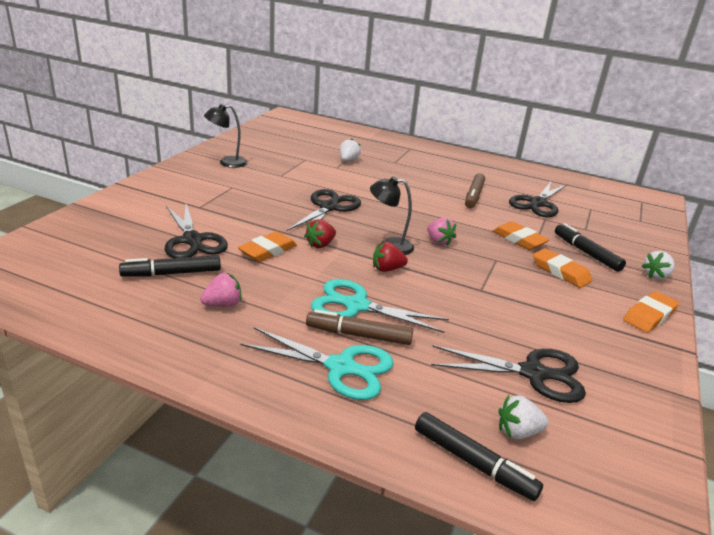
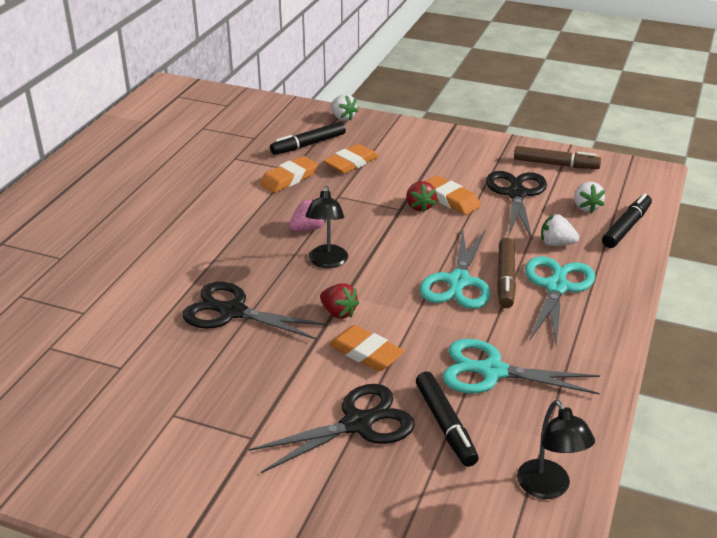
camera: 90 degrees left, 5 degrees up
pink strawberry [200,273,242,307] -> turquoise scissors [442,339,600,395]
black lamp [204,104,247,168] -> black lamp moved to [517,400,595,499]
white strawberry [340,138,361,161] -> white strawberry moved to [541,214,579,246]
red strawberry [373,242,408,272] -> red strawberry moved to [406,181,437,213]
brown marker [465,173,485,208] -> brown marker moved to [514,146,601,169]
black scissors [509,182,567,217] -> none
orange eraser [623,291,679,333] -> orange eraser moved to [426,175,481,215]

